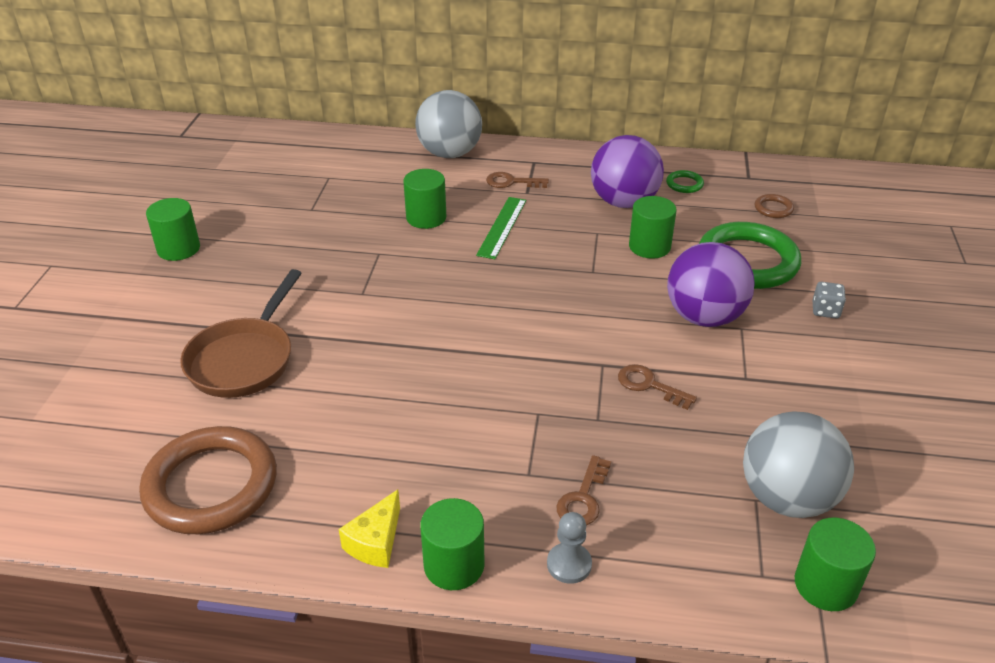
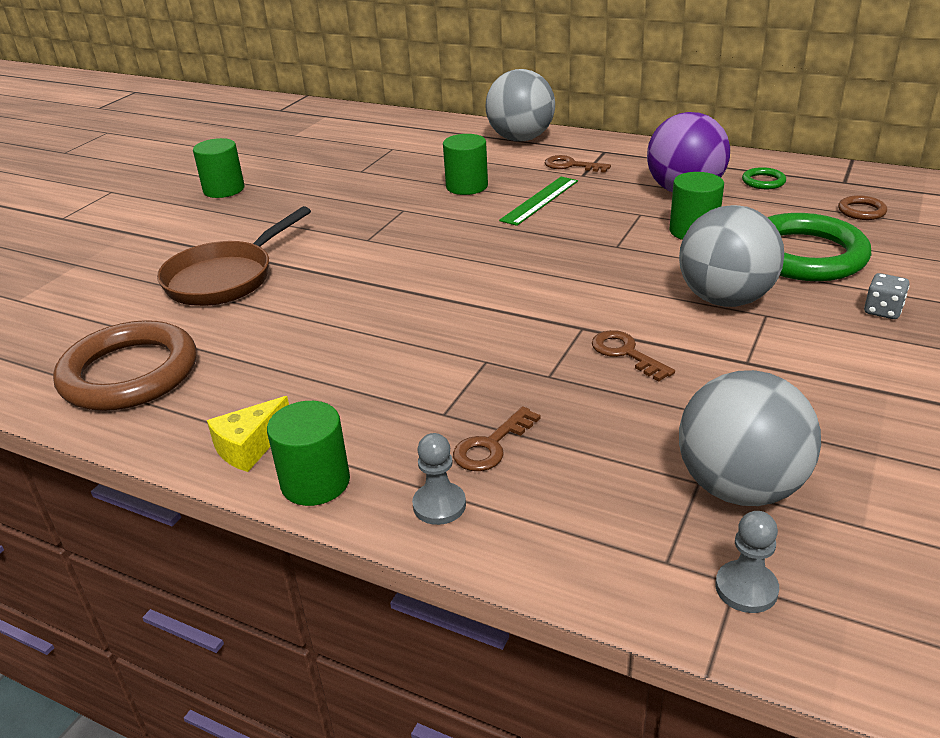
camera: 20 degrees right, 5 degrees down
purple ball [667,242,755,327] -> grey ball [679,205,784,307]
green cylinder [795,518,876,611] -> grey pawn [715,511,779,613]

